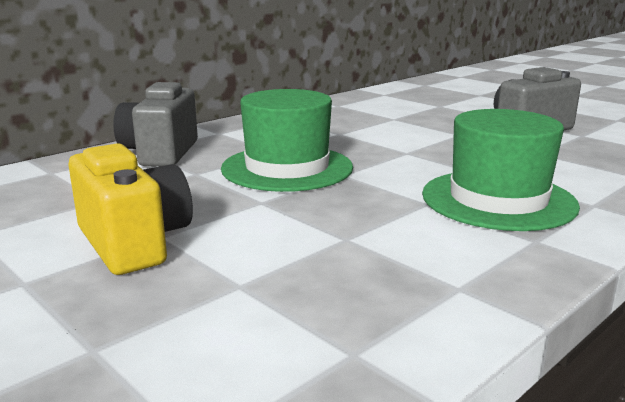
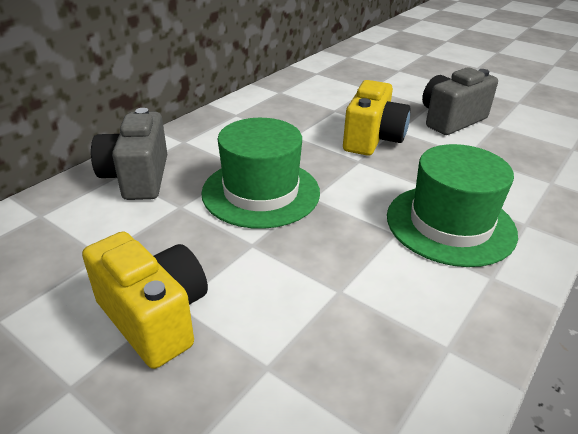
camera: 10 degrees left, 15 degrees up
none -> yellow camera [343,80,411,156]

